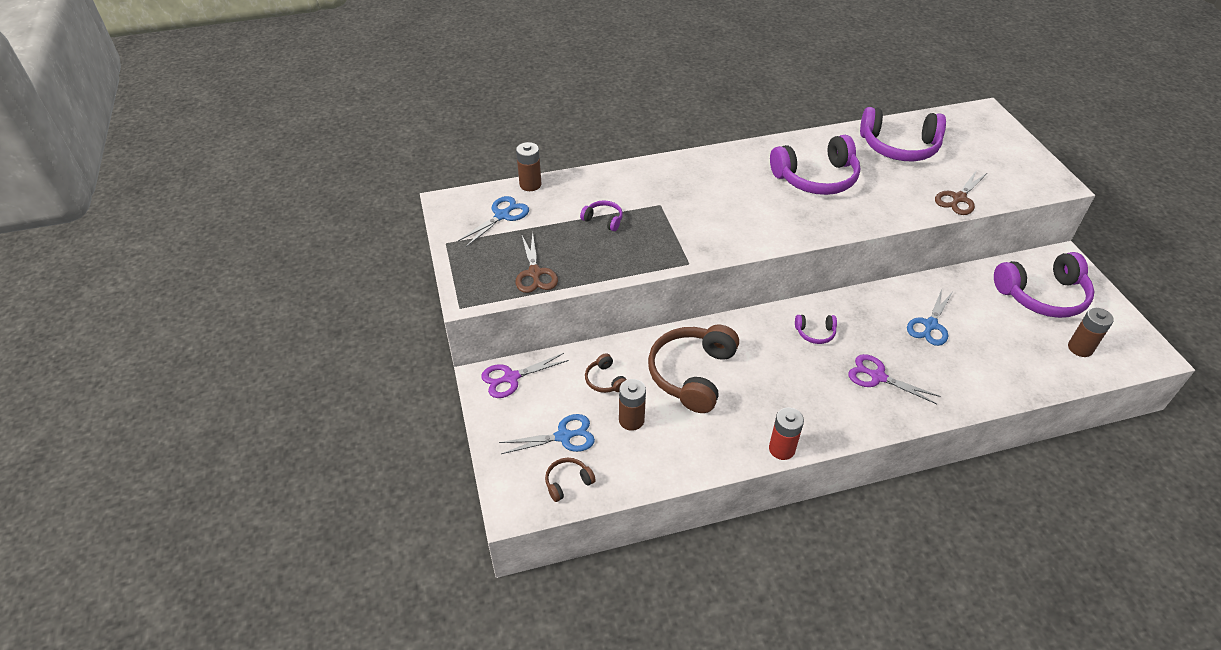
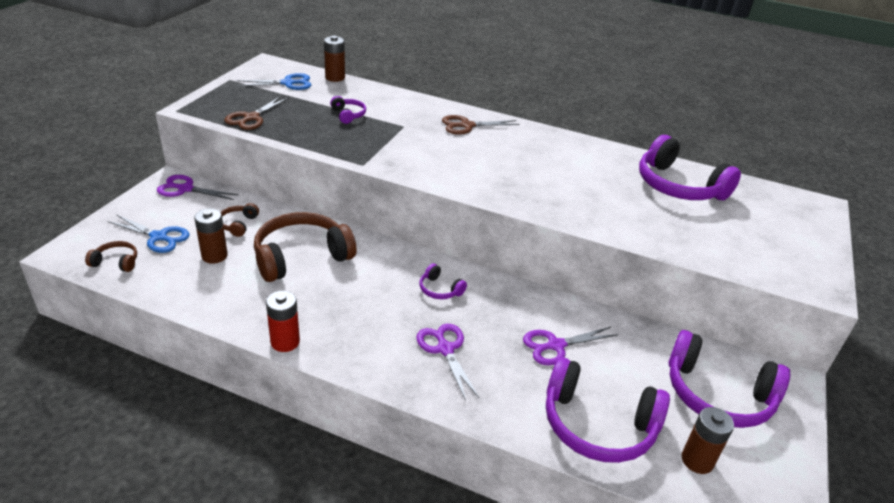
camera: 35 degrees right, 10 degrees down
purple headphones [770,135,860,195] -> purple headphones moved to [546,357,670,463]
blue scissors [907,289,953,346] -> purple scissors [523,327,618,365]
brown scissors [935,170,987,215] -> brown scissors moved to [442,115,519,135]

